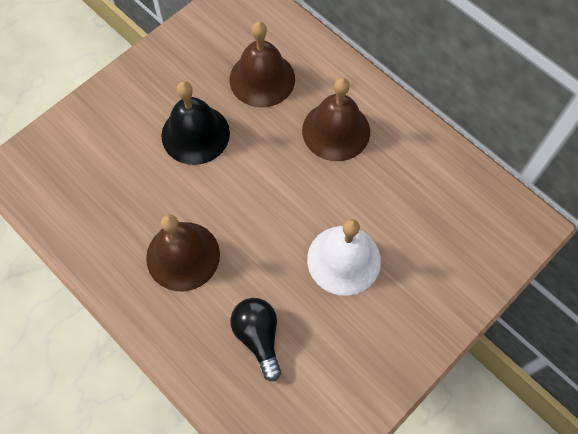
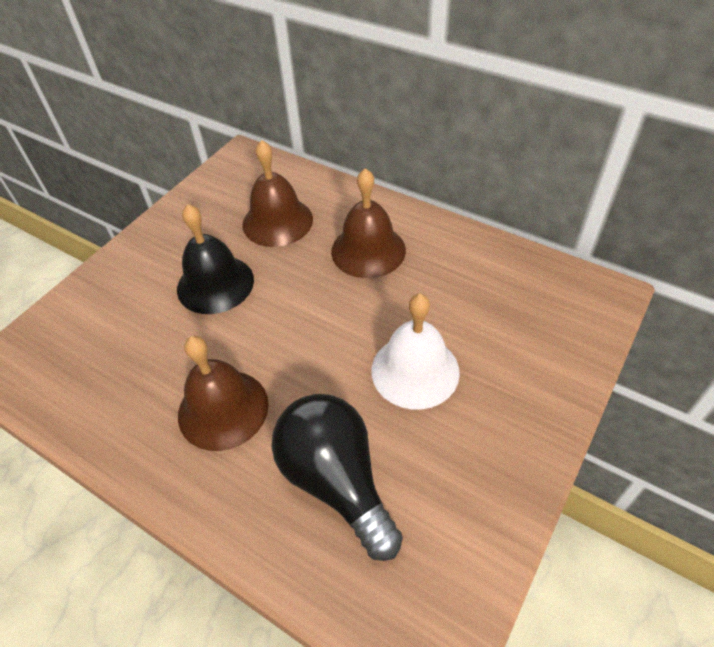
camera: 10 degrees left, 15 degrees down
black light bulb [230,298,281,381] -> black light bulb [271,394,403,561], size x1.58

